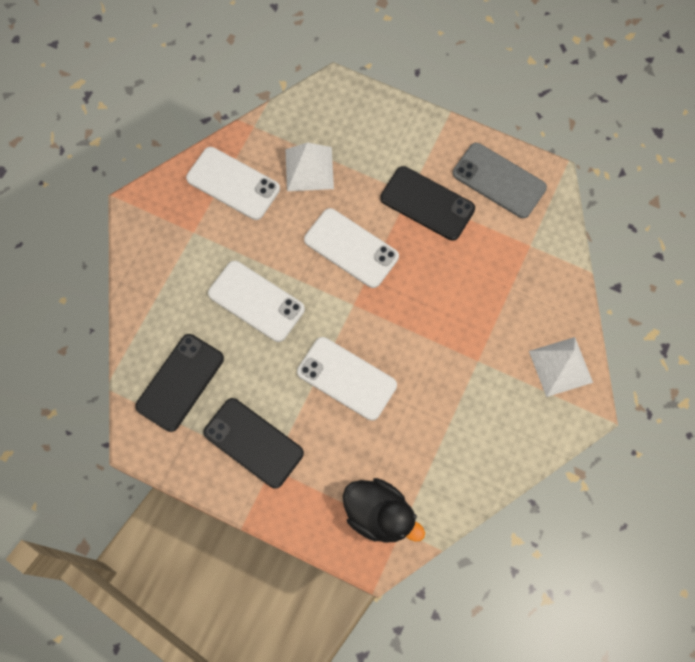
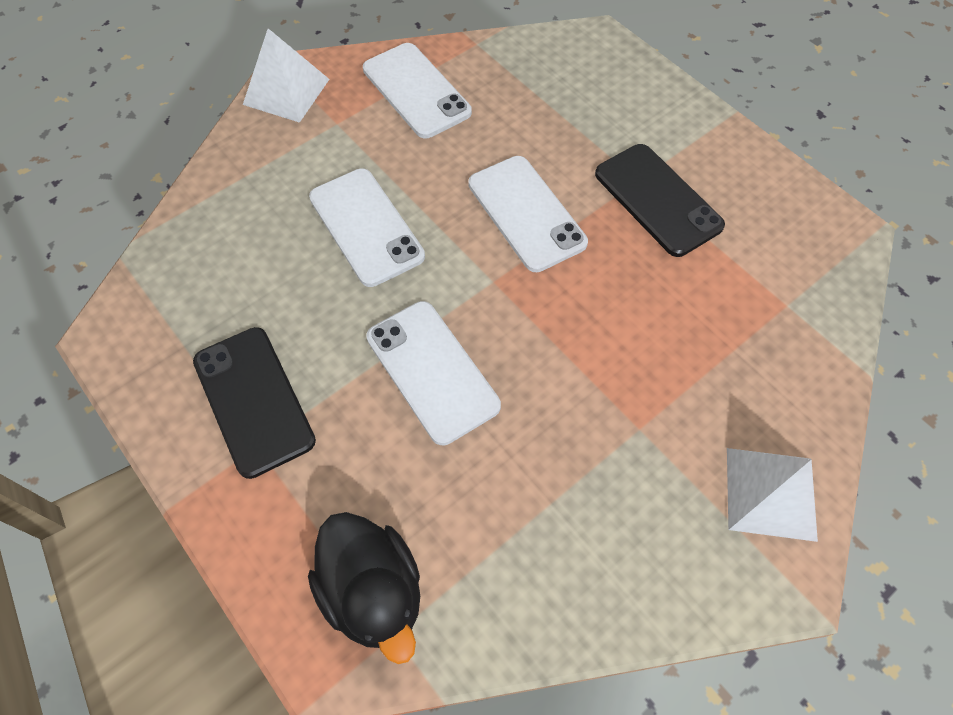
camera: 25 degrees right, 10 degrees down
black phone [135,334,224,432] -> none
white pyramid [285,142,334,191] -> white pyramid moved to [243,28,329,123]
grey phone [453,143,547,218] -> none

